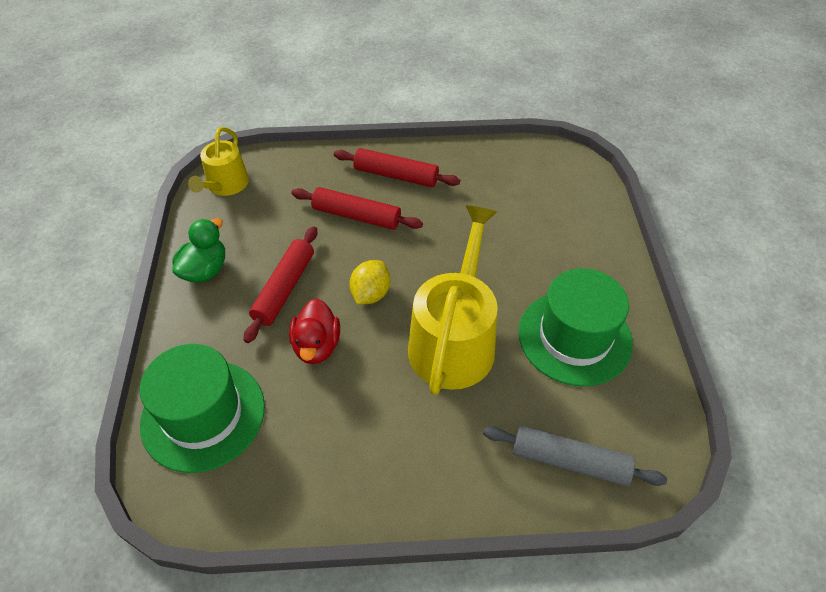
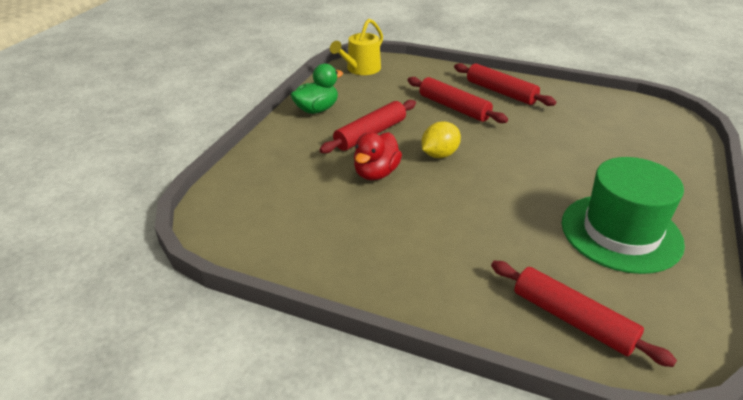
camera: 25 degrees right, 15 degrees down
green hat [140,344,265,473] -> none
yellow watering can [408,205,498,395] -> none
grey rolling pin [483,426,667,486] -> red rolling pin [491,261,677,367]

